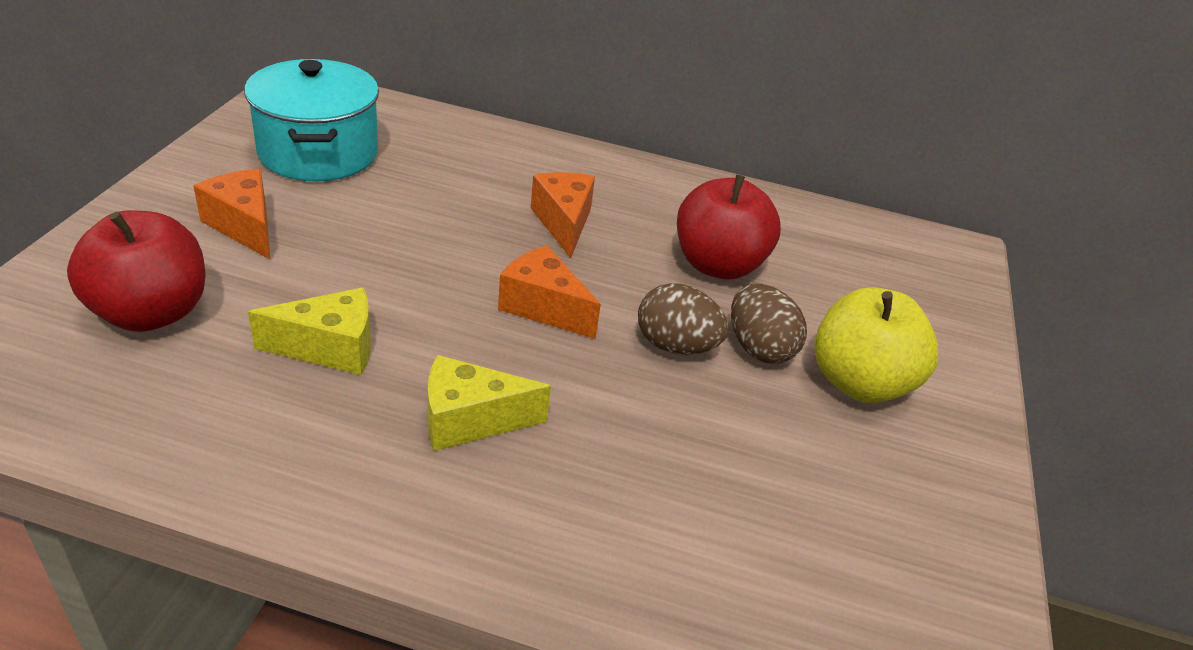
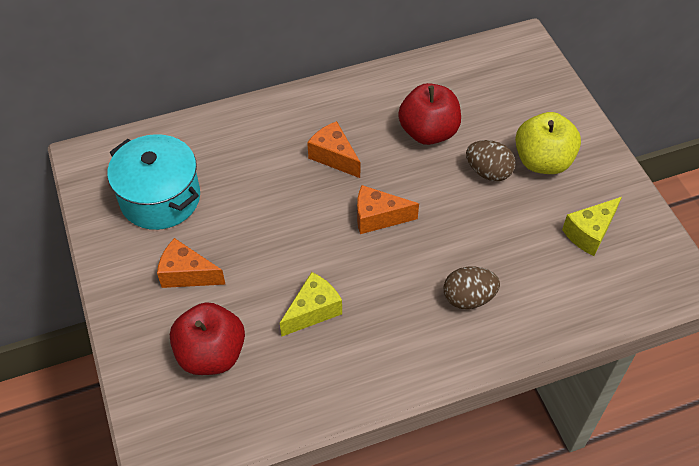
camera: 30 degrees left, 15 degrees up
yellow cheese [428,355,551,451] -> yellow cheese moved to [562,197,622,256]
brown egg [638,283,729,355] -> brown egg moved to [443,267,500,309]

